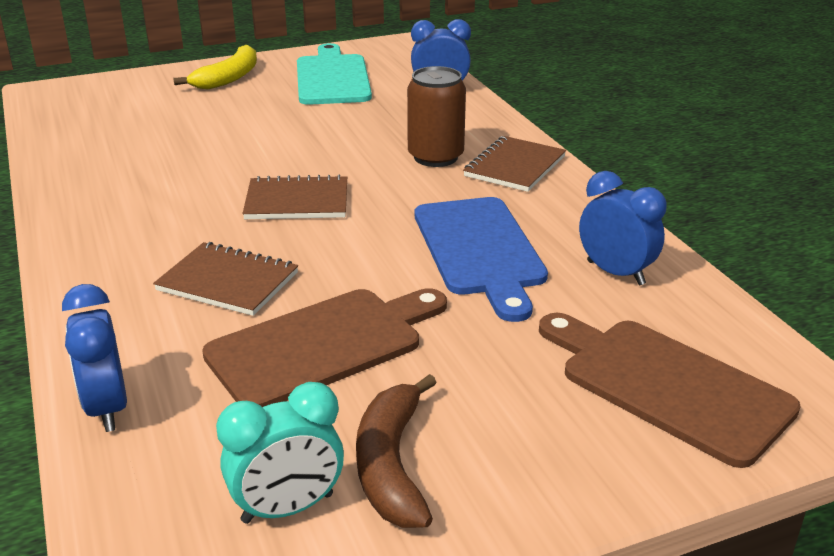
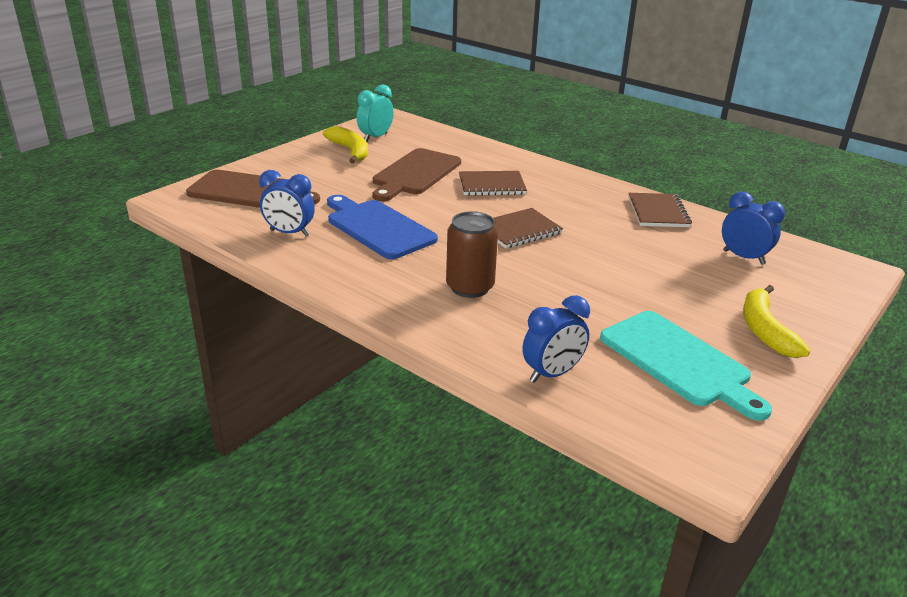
camera: 150 degrees right, 0 degrees up
blue clock [62,284,127,432] -> blue clock moved to [722,191,785,265]
brown banana [356,374,437,528] -> yellow banana [323,126,368,164]
brown notebook [463,136,566,192] -> brown notebook moved to [628,193,692,227]

